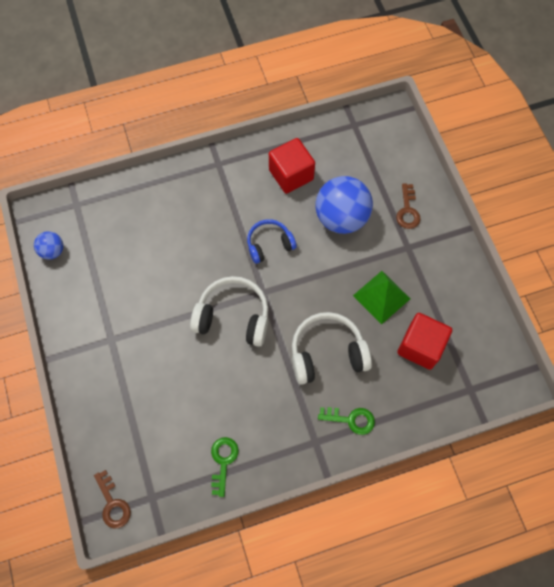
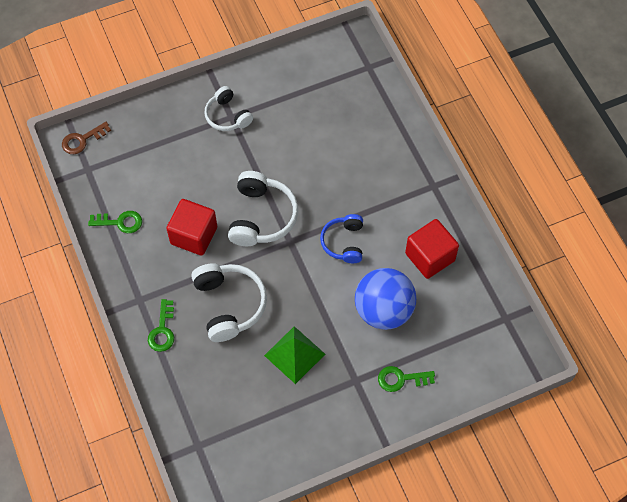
camera: 85 degrees right, 5 degrees down
blue ball [34,231,63,260] -> none
blue headphones [247,219,296,264] -> blue headphones turned 150 degrees counterclockwise [320,214,363,263]
brown key [396,183,421,229] -> green key [378,366,435,392]
red cube [397,313,452,370] -> red cube moved to [166,199,217,256]
none -> white headphones [204,86,253,131]

